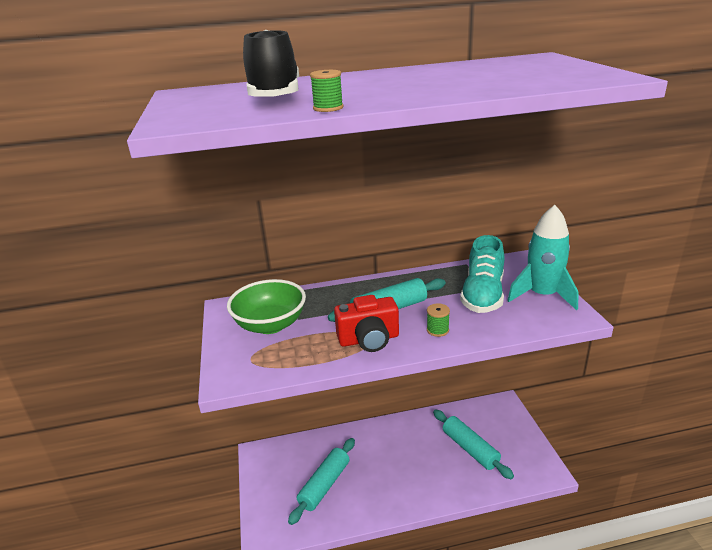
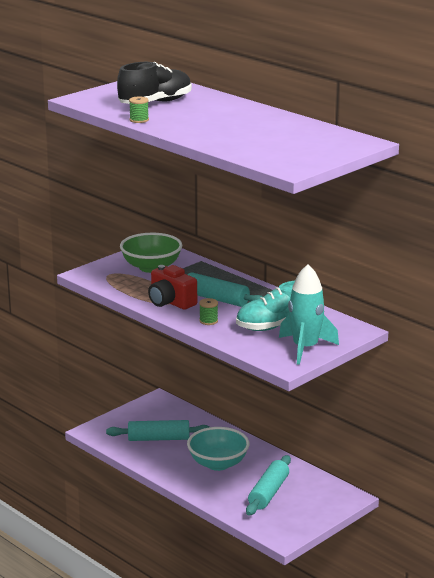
camera: 55 degrees right, 5 degrees down
none -> turquoise bowl [187,427,249,471]

